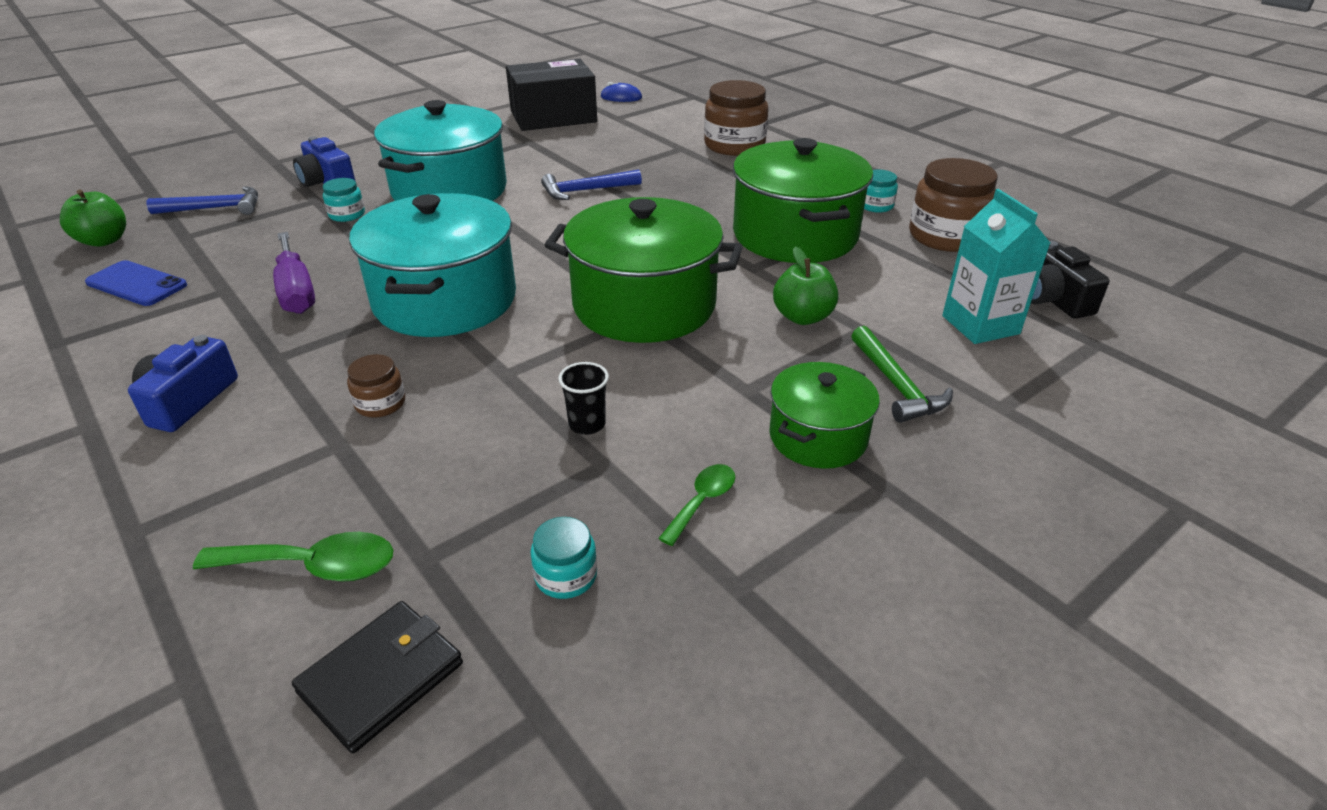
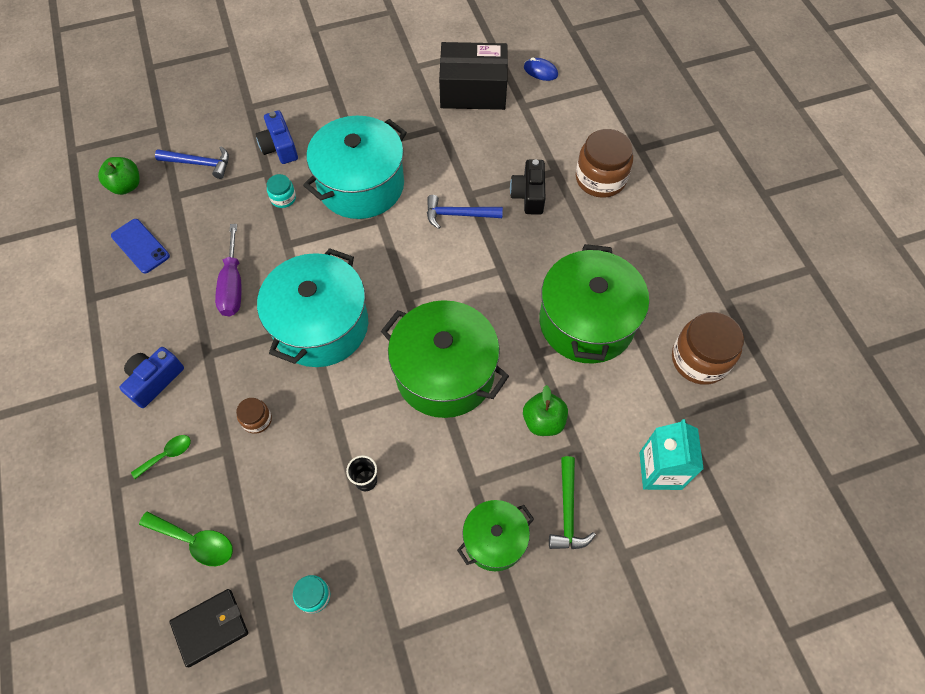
camera: 20 degrees right, 25 degrees up
green spoon [658,464,735,546] -> green spoon moved to [131,435,191,479]
turquoise jar [864,169,898,213] -> none
black camera [1031,241,1109,319] -> black camera moved to [510,159,545,215]

